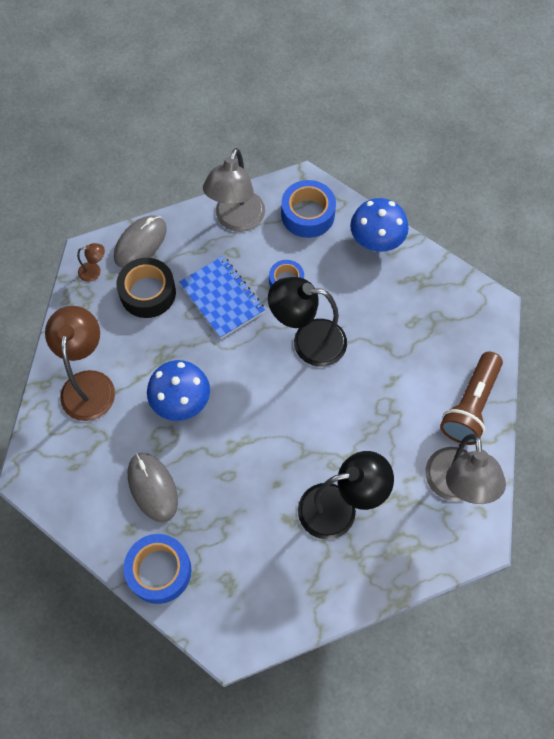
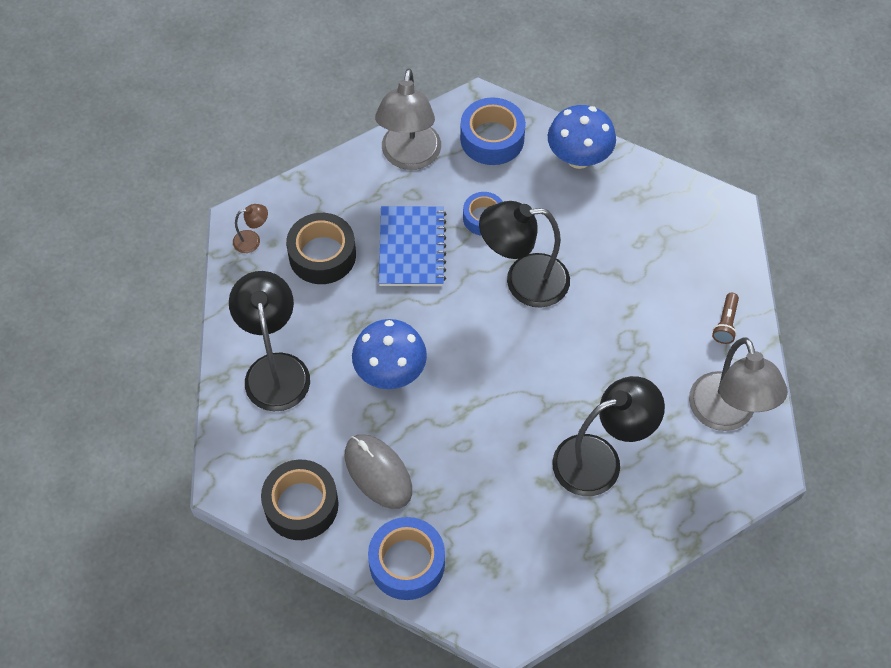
camera: 10 degrees left, 5 degrees down
brown lamp [45,306,115,421] -> black lamp [229,271,310,411]
grey mouse [114,216,167,268] -> none
blue notebook [179,256,265,339] -> blue notebook turned 45 degrees clockwise [379,206,446,286]
brown flashlight [440,352,503,445] -> brown flashlight [712,293,739,344], size x0.48
none -> black tape [261,460,339,540]

